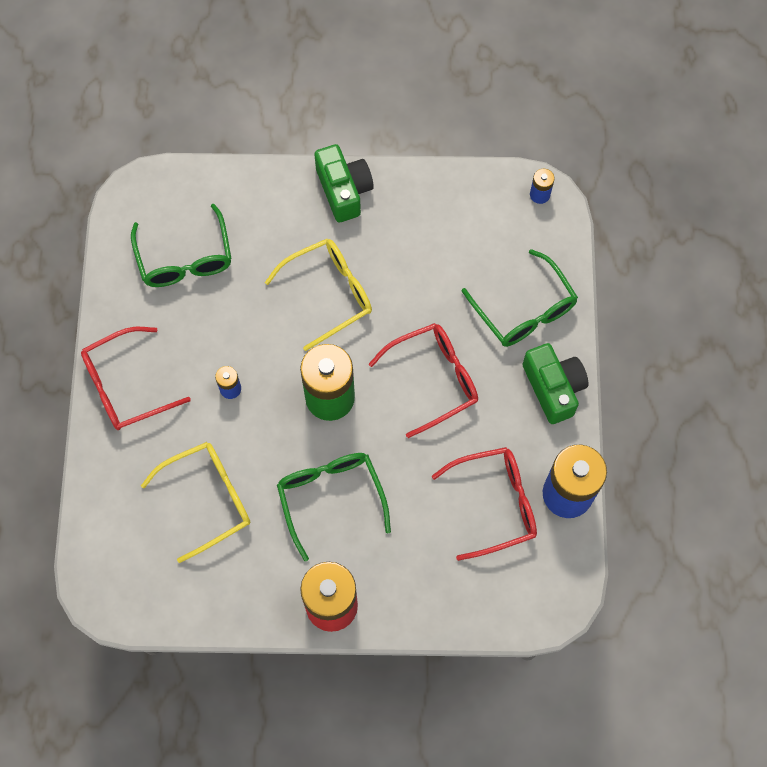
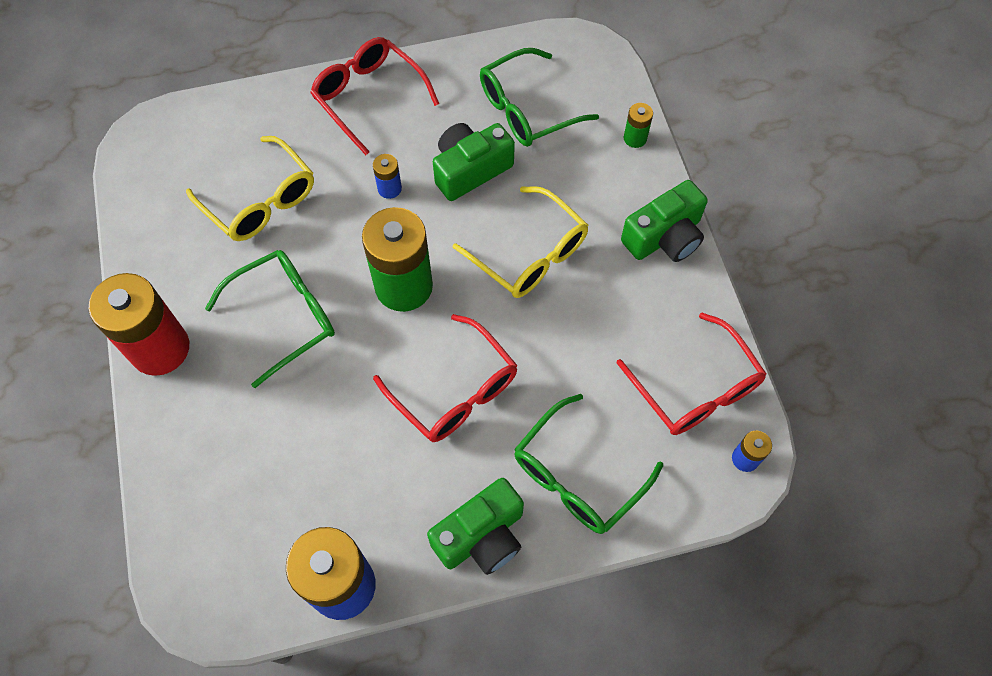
camera: 75 degrees right, 5 degrees down
red glasses [432,447,537,561] -> red glasses moved to [617,313,766,435]
none -> green camera [433,123,515,201]
none -> green battery [624,103,653,148]

